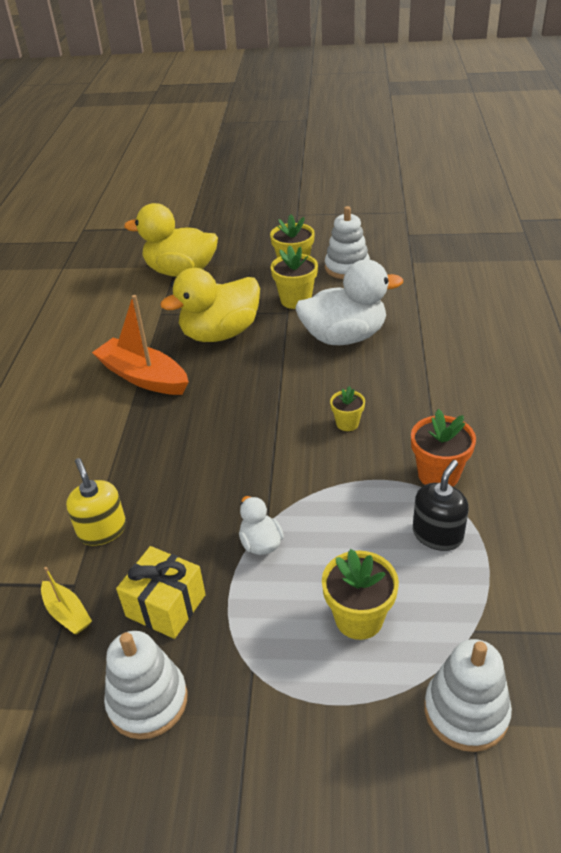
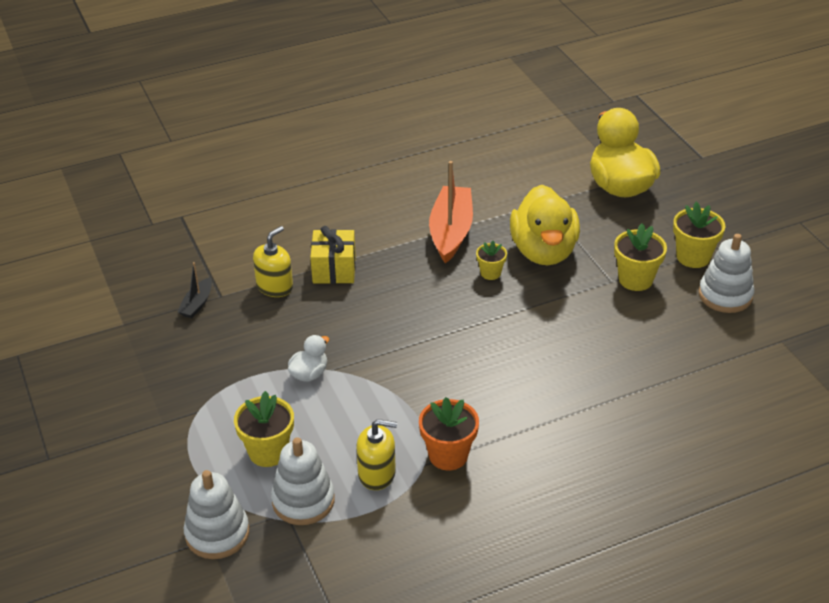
camera: 60 degrees right, 0 degrees up
yellow boat [41,567,92,634] -> black boat [177,262,212,318]
white stacking toy [104,631,187,739] -> white stacking toy moved to [271,437,335,525]
yellow gift [116,546,206,639] -> yellow gift moved to [310,226,356,284]
yellow duck [160,268,260,342] -> yellow duck turned 120 degrees counterclockwise [510,185,580,265]
white duck [295,259,403,345] -> none
yellow flower pot [330,386,365,431] -> yellow flower pot moved to [476,241,507,280]
black soap dispenser [413,460,469,551] -> yellow soap dispenser [356,419,397,490]

